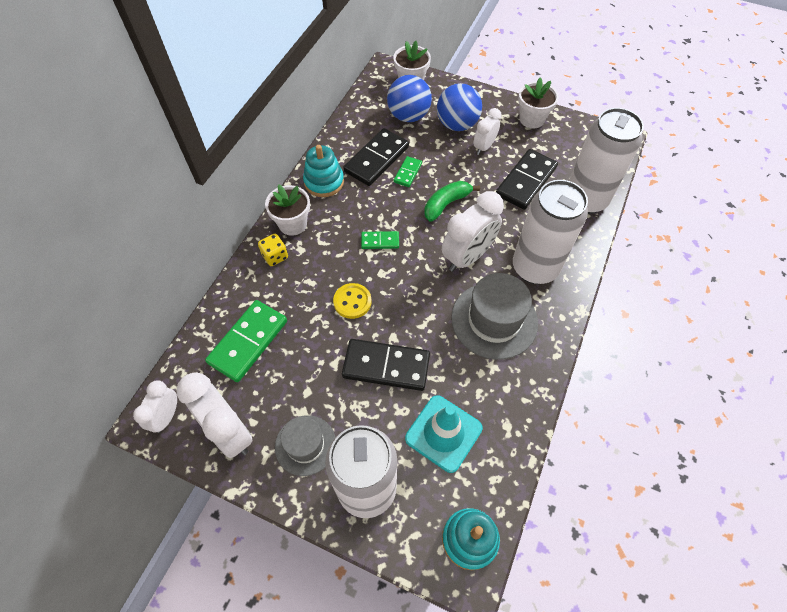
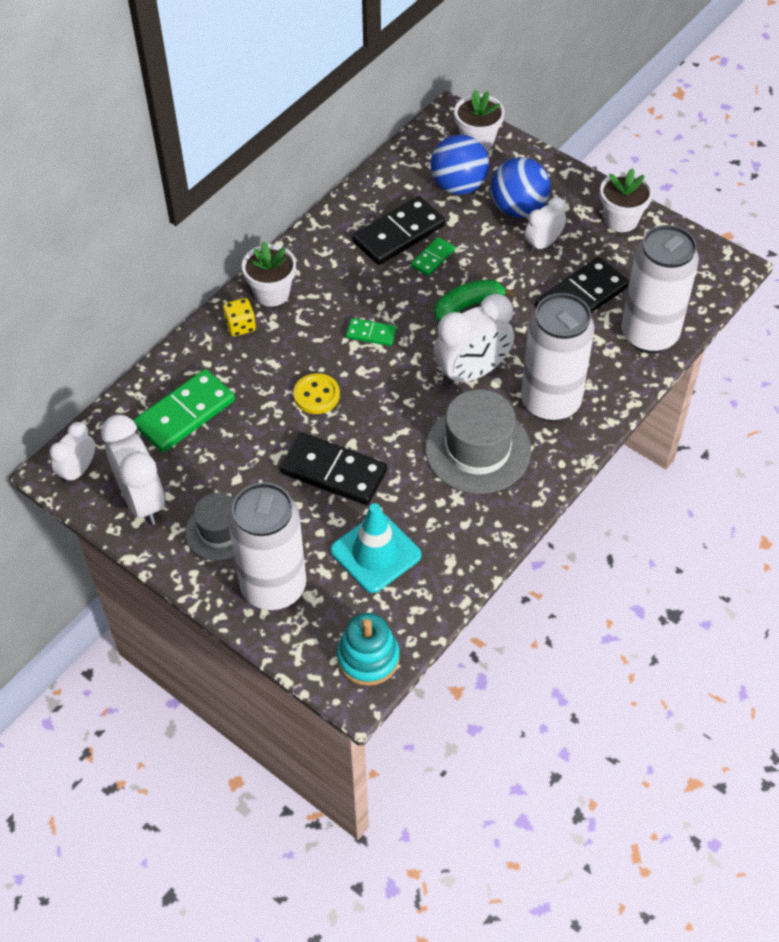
camera: 15 degrees right, 5 degrees down
turquoise stacking toy [303,145,344,197] -> none

